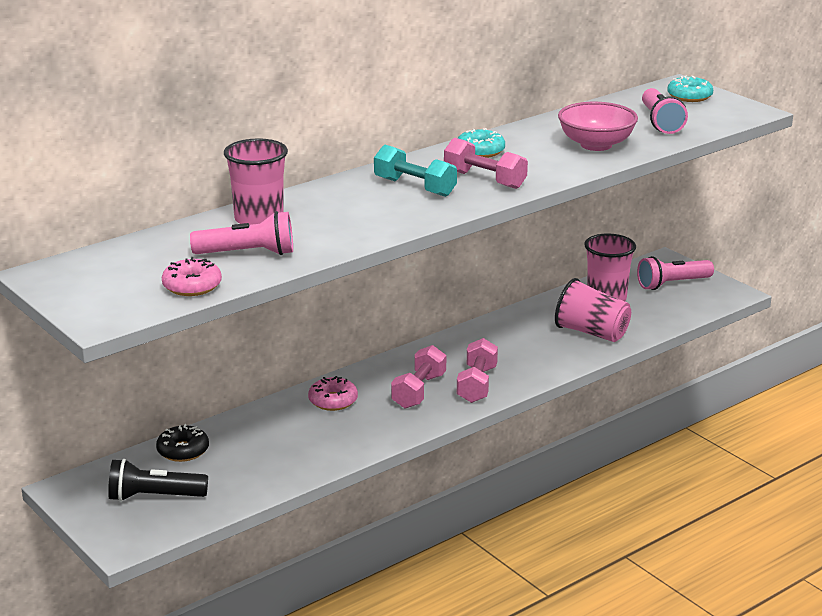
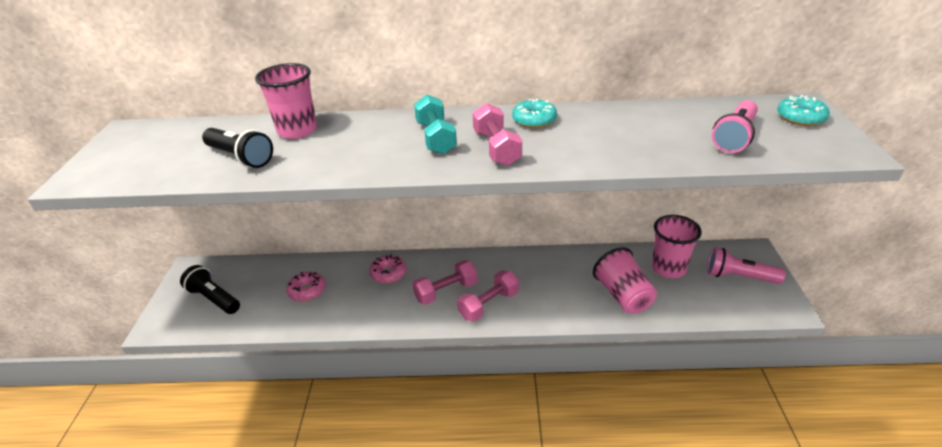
camera: 40 degrees right, 10 degrees up
black donut [156,424,209,462] -> none
pink donut [161,257,222,296] -> pink donut moved to [286,272,325,302]
pink flashlight [190,211,293,255] -> black flashlight [202,128,273,168]
pink bowl [558,102,638,151] -> none

